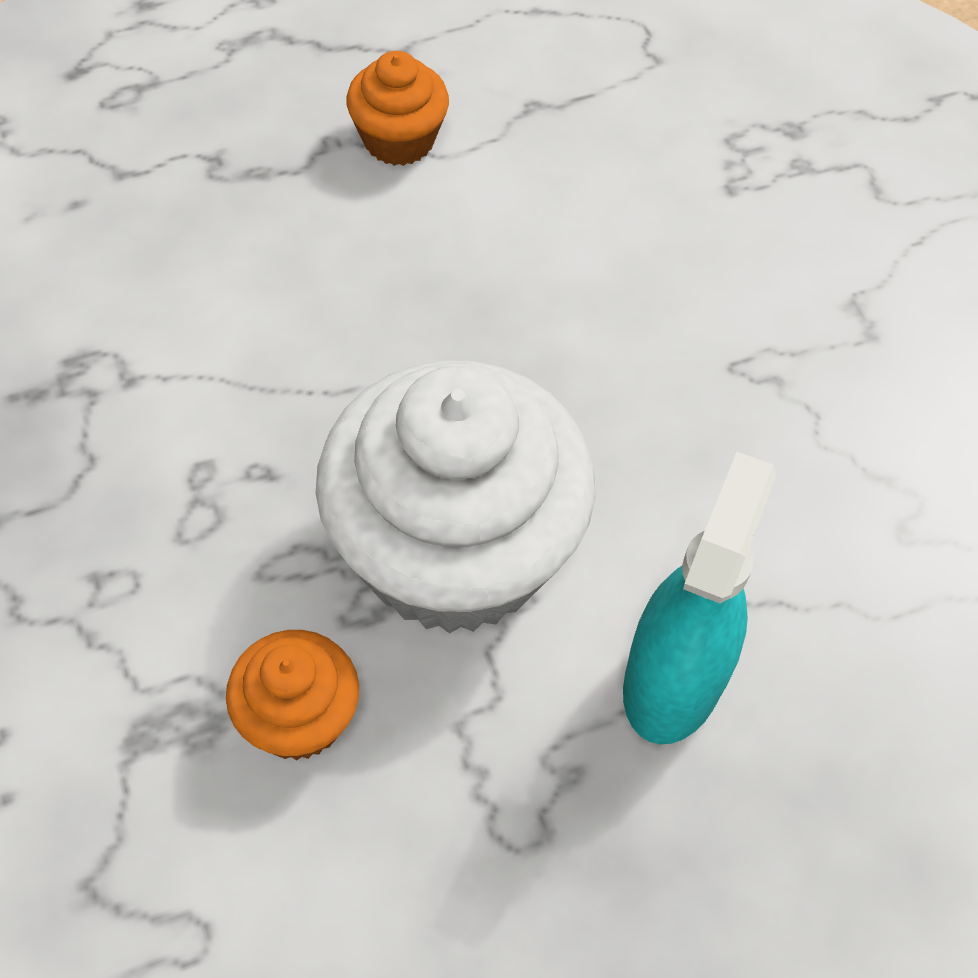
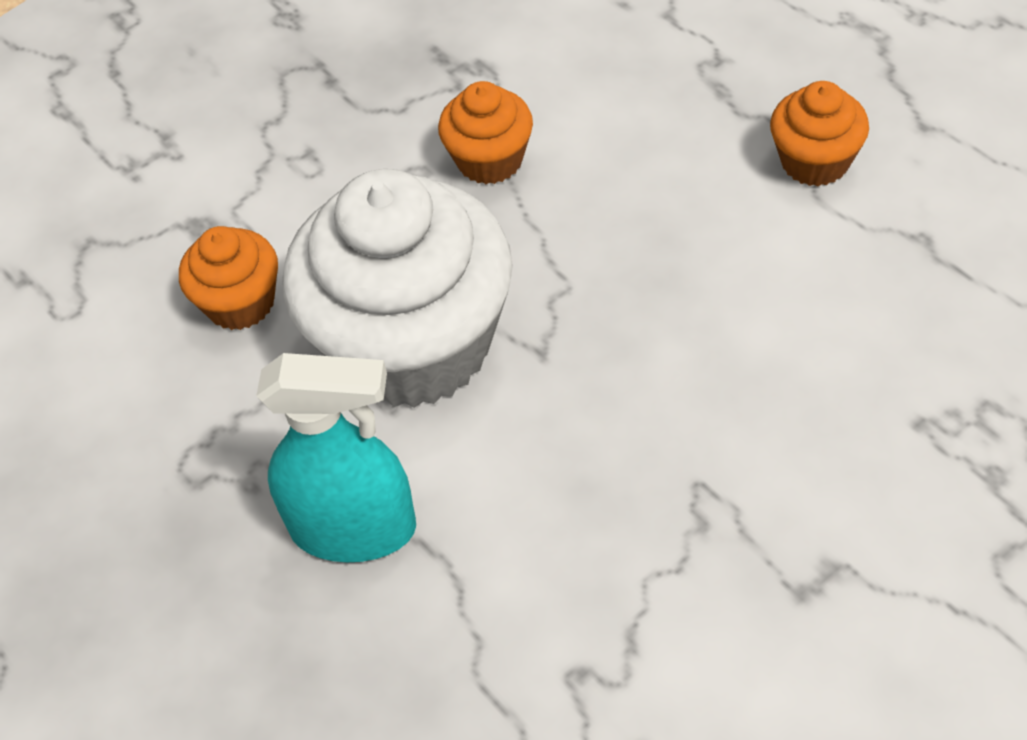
camera: 80 degrees right, 5 degrees down
none -> orange cupcake [438,81,533,184]

